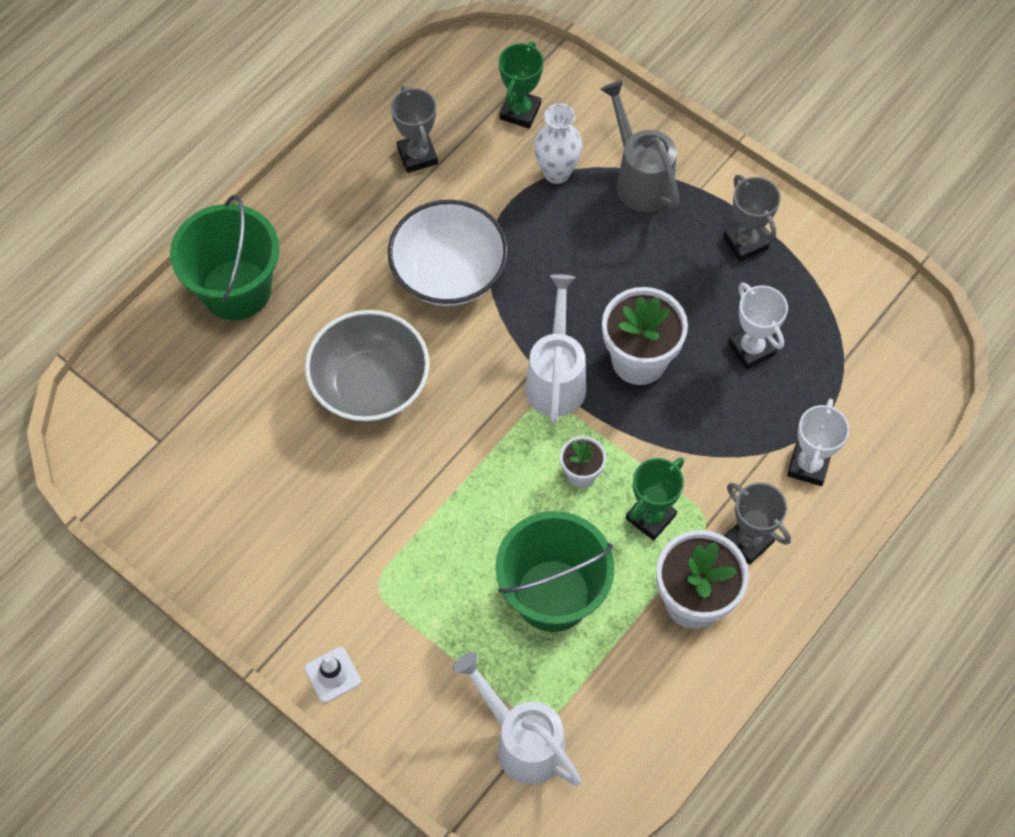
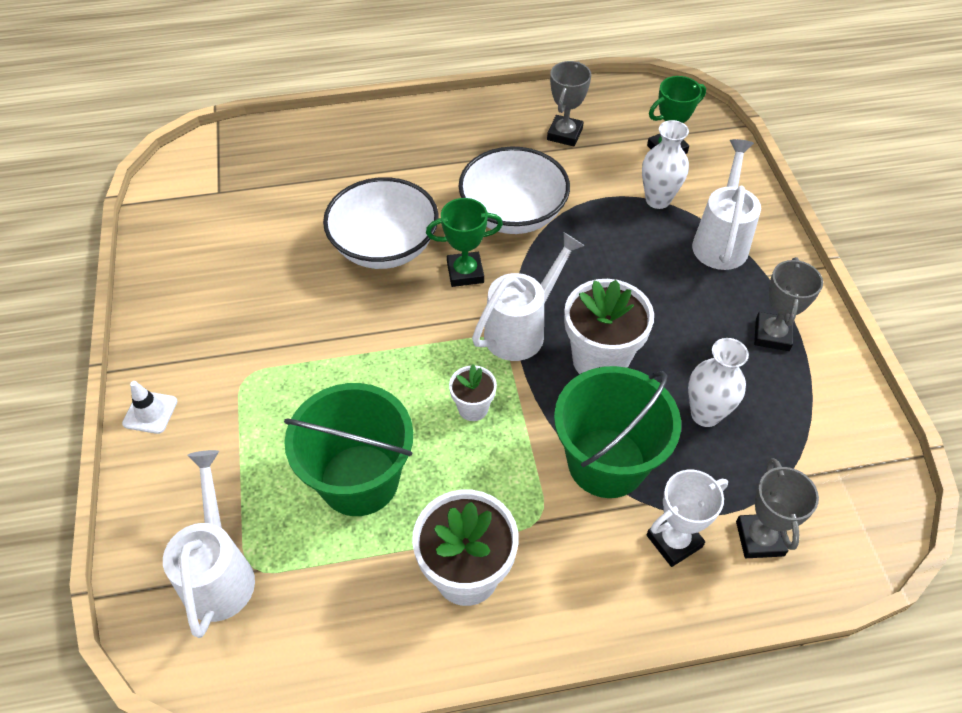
camera: 40 degrees right, 10 degrees down
green bucket [170,195,279,320] -> green bucket moved to [554,366,681,498]
grey bowl [305,310,429,422] -> white bowl [323,177,439,269]
grey watering can [600,80,679,212] -> white watering can [692,139,761,270]
green trophy [626,457,684,541] -> green trophy moved to [426,198,503,287]
grey trophy [725,482,791,565] -> grey trophy moved to [736,458,819,558]
white trophy [728,283,788,369] -> white vase [688,338,749,427]

